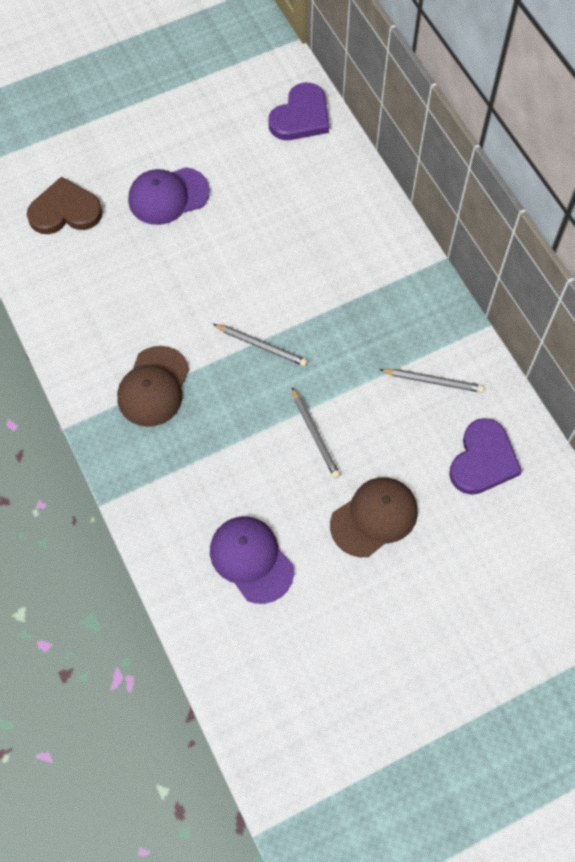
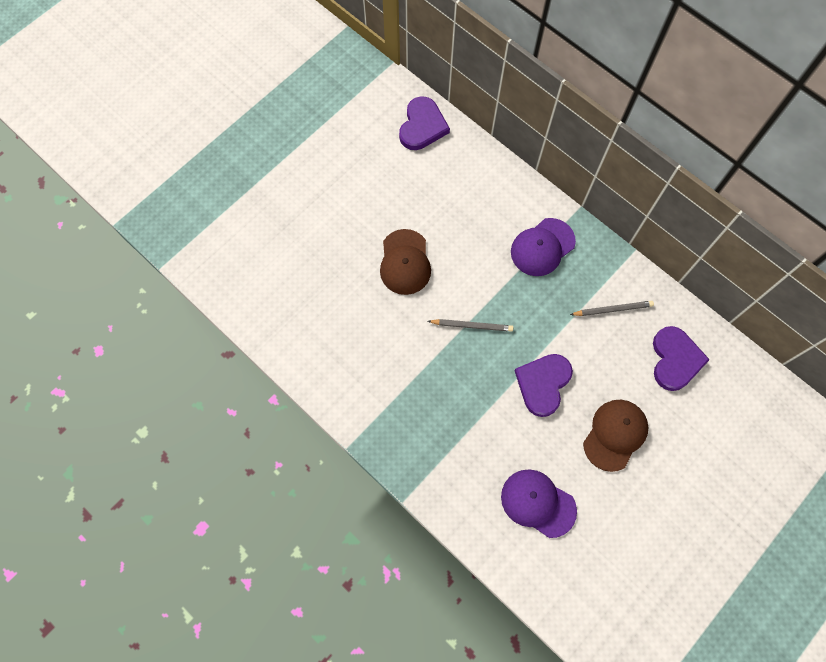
camera: 20 degrees left, 5 degrees up
brown heart [27,177,103,234] -> none
brown cap [117,346,189,427] -> brown cap moved to [380,229,431,295]
purple cap [128,167,210,225] -> purple cap moved to [511,218,576,276]
grey pencil [292,387,340,478] -> purple heart [515,354,573,417]

